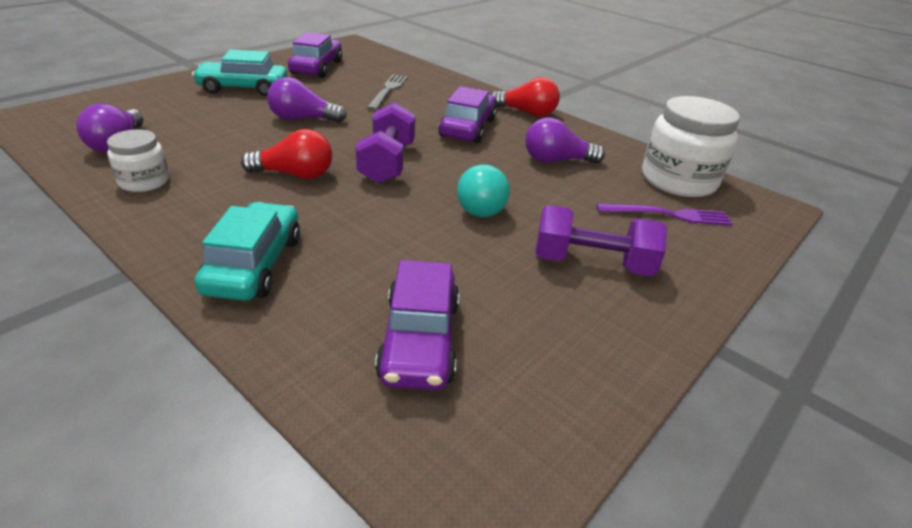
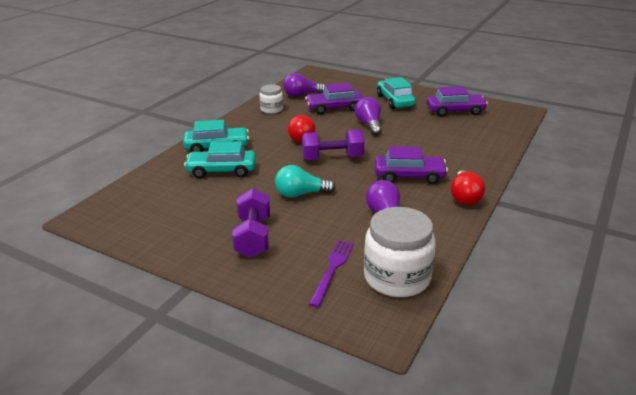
camera: 80 degrees right, 5 degrees down
grey fork [367,74,408,111] -> none
purple car [375,260,459,390] -> purple car moved to [305,83,363,114]
purple fork [597,204,733,226] -> purple fork turned 150 degrees counterclockwise [309,240,354,307]
none -> turquoise car [184,141,256,178]

